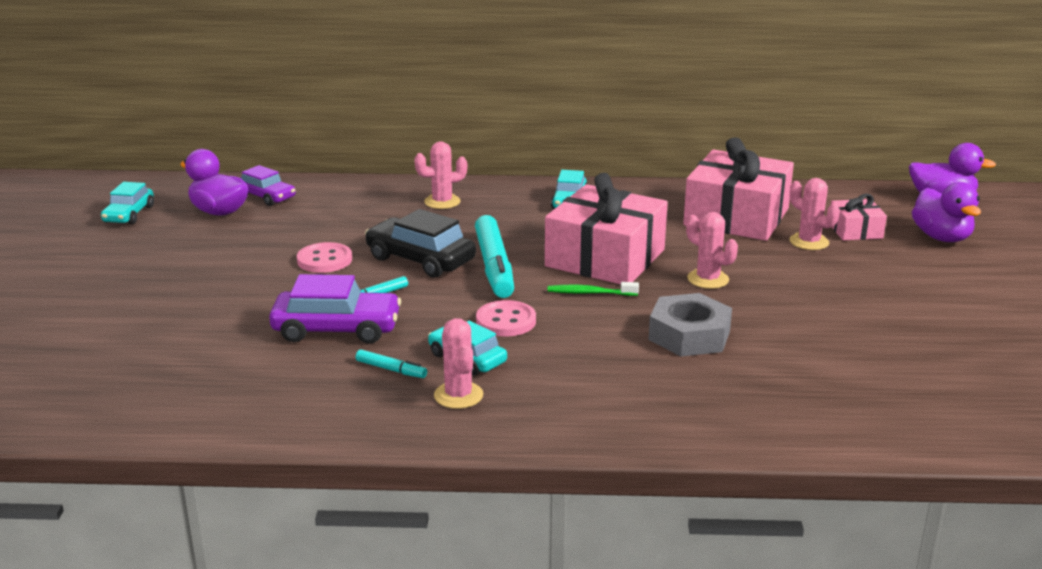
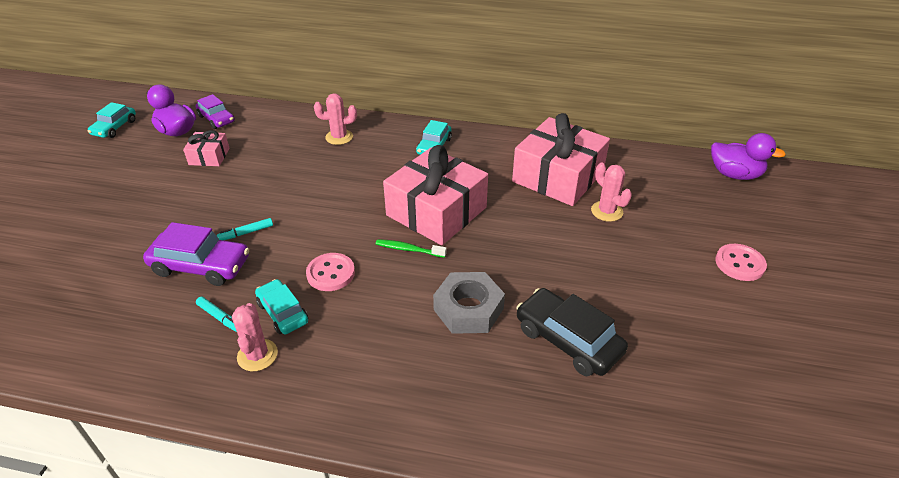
camera: 10 degrees right, 15 degrees up
pink button [297,242,352,273] -> pink button moved to [715,244,767,281]
black car [365,209,476,278] -> black car moved to [516,288,628,376]
turquoise marker [475,215,514,298] -> none
pink cactus [686,212,738,289] -> none
pink gift [831,193,887,240] -> pink gift moved to [183,130,230,166]
purple duck [912,182,981,242] -> none

